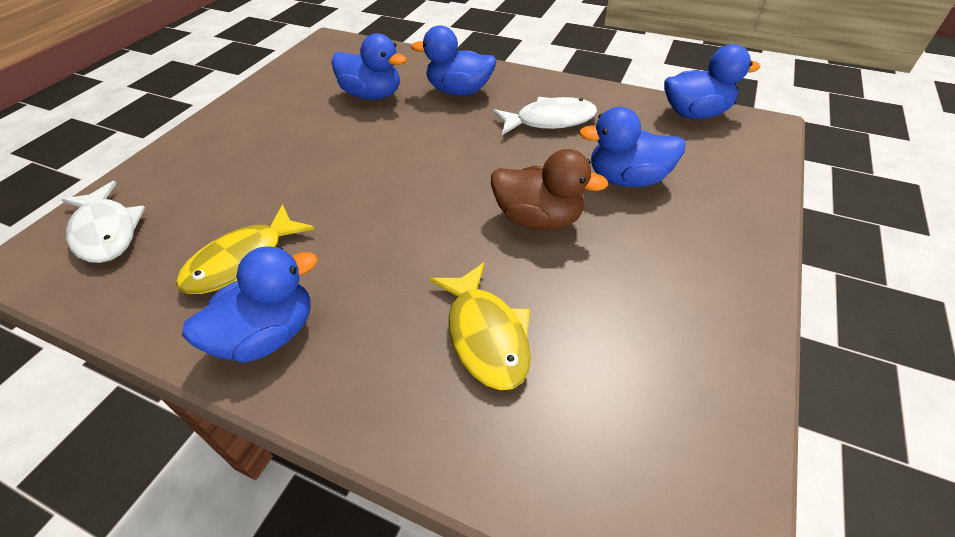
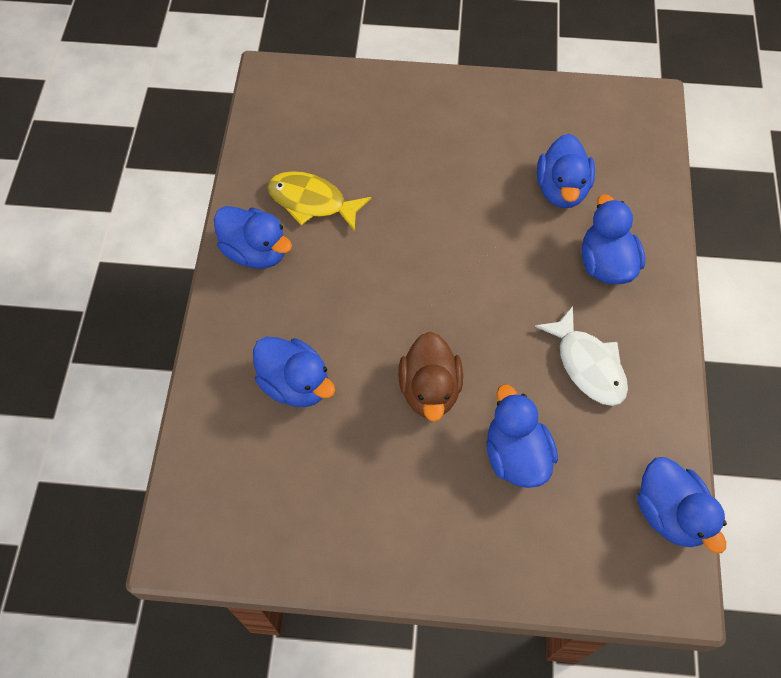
camera: 70 degrees right, 15 degrees up
white fish [61,181,145,263] -> none
yellow fish [430,263,531,390] -> blue duck [253,337,335,407]

